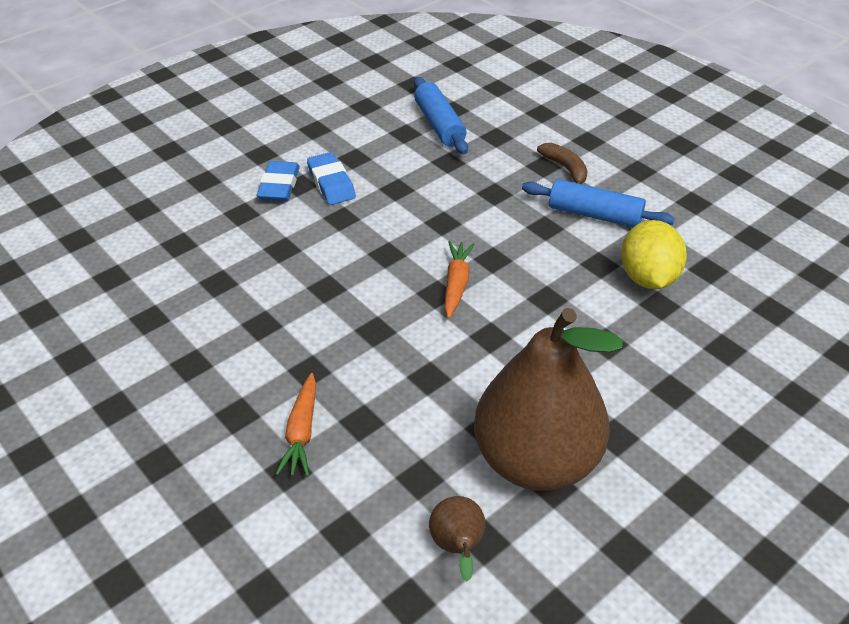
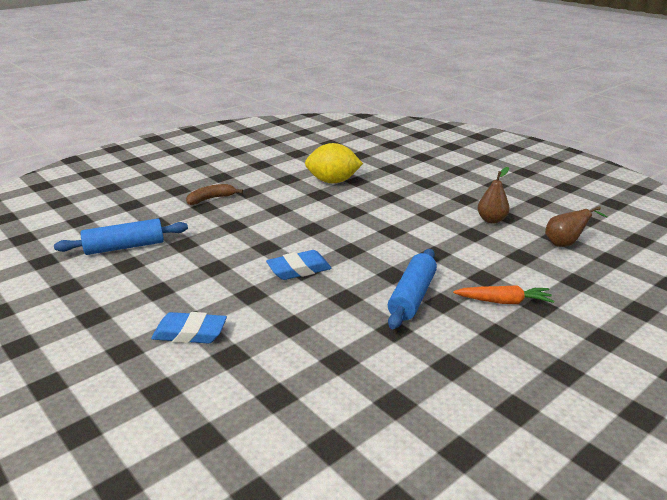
camera: 90 degrees left, 15 degrees down
blue eraser [307,152,356,205] -> blue eraser moved to [266,250,332,280]
orange carrot [445,241,475,319] -> none
brown pear [474,308,623,491] -> brown pear [477,167,510,224], size x0.40
blue rolling pin [522,179,675,227] -> blue rolling pin moved to [388,249,437,329]

